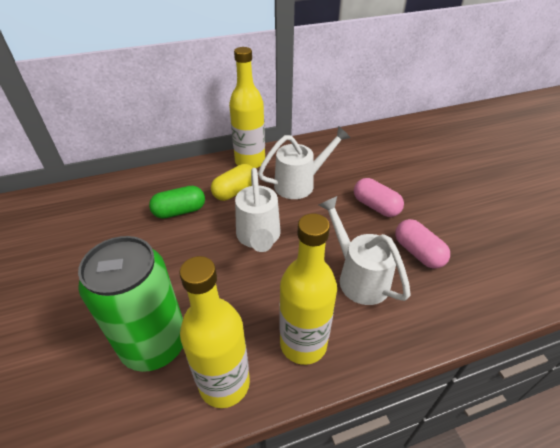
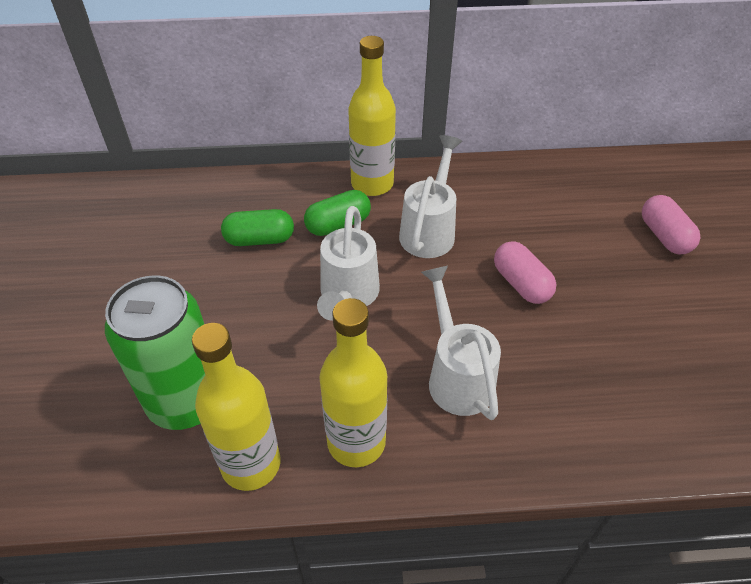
camera: 15 degrees right, 5 degrees up
yellow capsule [211,164,253,201] -> green capsule [304,190,371,236]
white watering can [258,126,351,199] -> white watering can turned 60 degrees counterclockwise [399,135,462,258]
pink capsule [395,219,450,269] -> pink capsule moved to [642,195,700,254]

